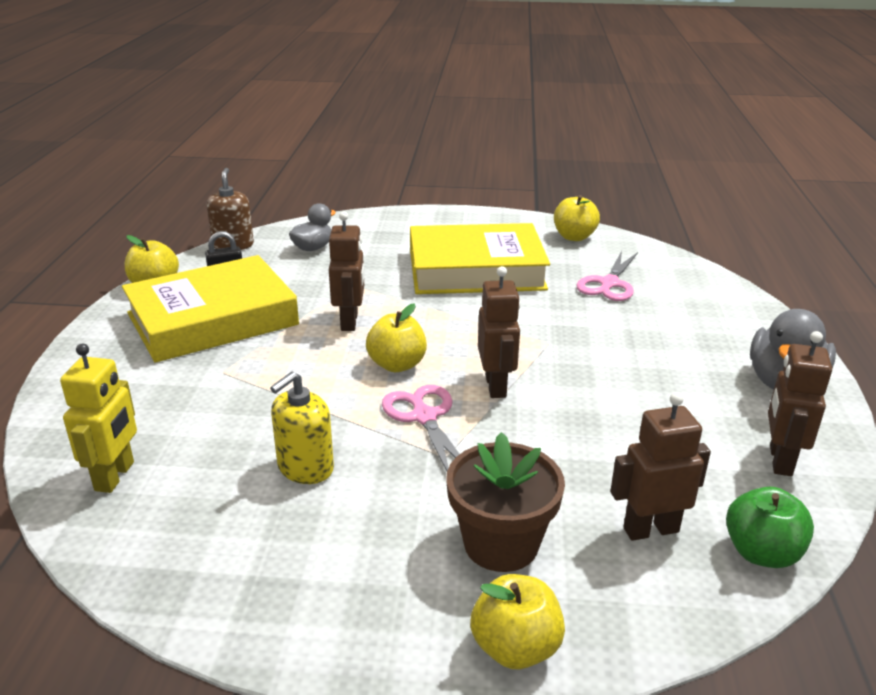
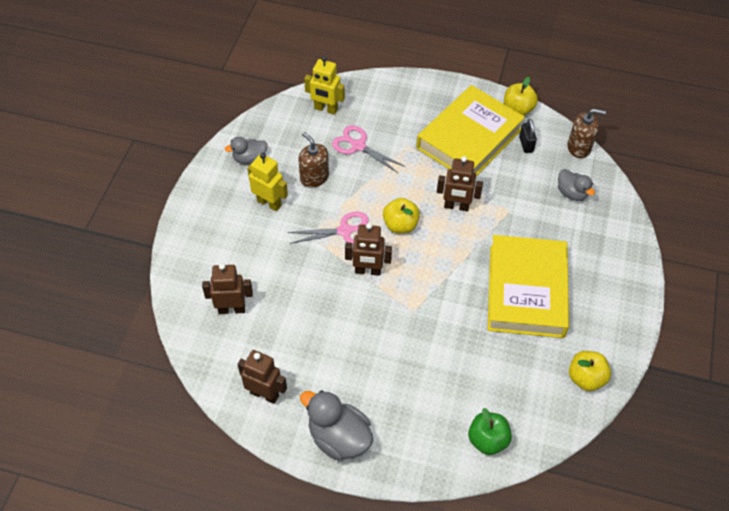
camera: 100 degrees right, 25 degrees up
yellow book [122,255,299,363] -> yellow book turned 60 degrees clockwise [417,85,525,176]
yellow soap dispenser [270,372,334,484] -> brown soap dispenser [298,132,329,188]
brown flower pot [446,432,565,572] -> none
yellow apple [470,574,565,669] -> none
pink scissors [576,251,638,301] -> pink scissors moved to [332,125,405,174]
brown robot [610,392,711,541] -> brown robot turned 90 degrees counterclockwise [202,263,253,314]
green apple [726,487,814,568] -> green apple moved to [468,408,512,455]
none -> grey duck [224,137,267,164]
none -> yellow robot [247,153,288,211]

